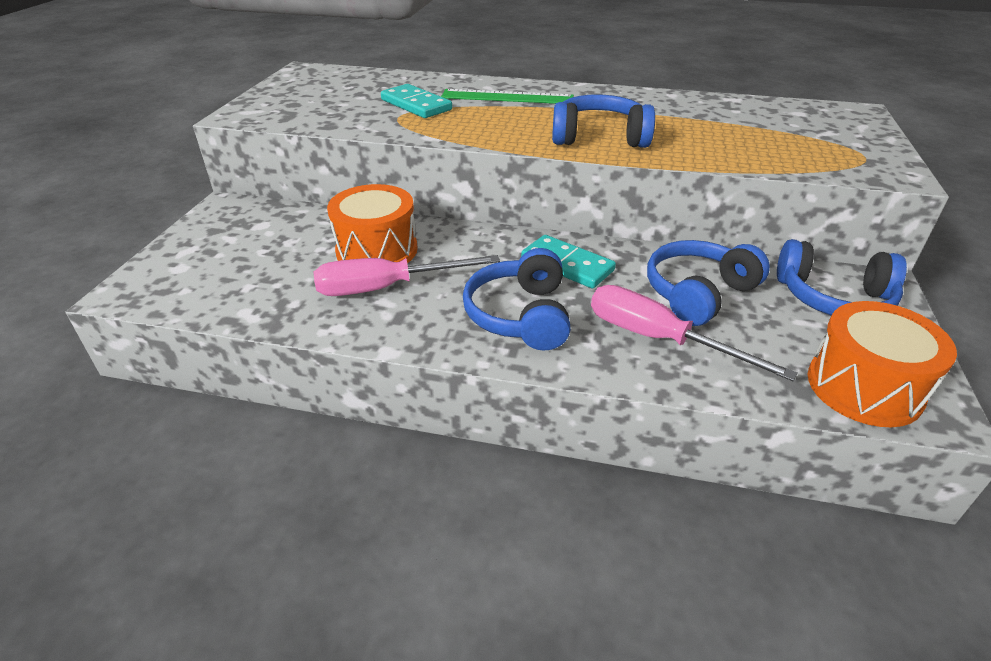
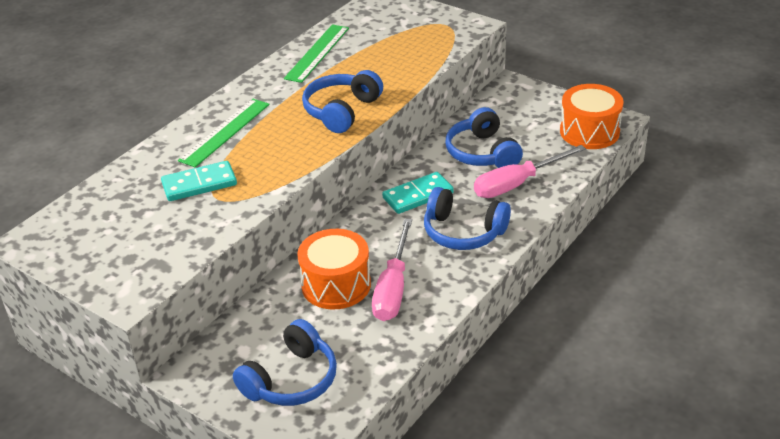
camera: 65 degrees left, 0 degrees up
blue headphones [777,239,907,316] -> blue headphones moved to [233,319,337,406]
none -> green ruler [284,24,349,83]

